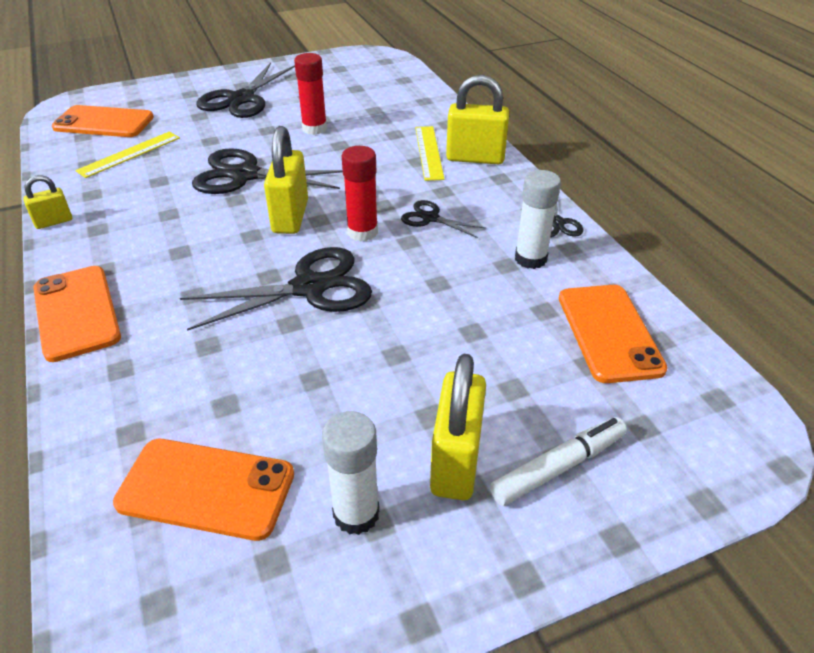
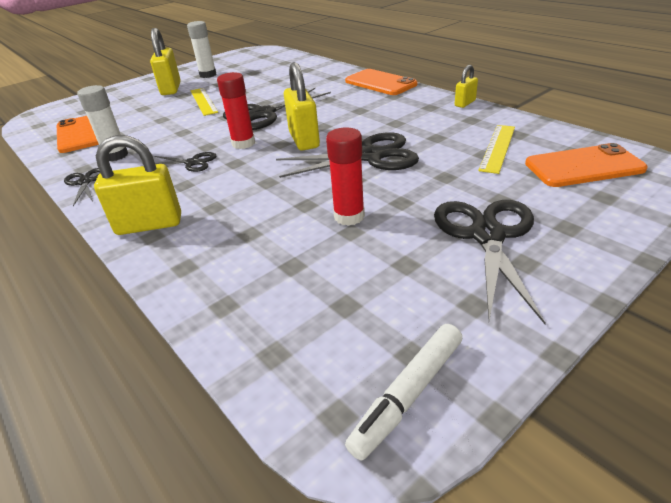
camera: 165 degrees right, 5 degrees down
orange phone [113,439,294,541] -> none
yellow ruler [415,126,444,181] -> yellow ruler moved to [191,88,218,116]
white marker [490,417,627,506] -> white marker moved to [345,324,462,461]

